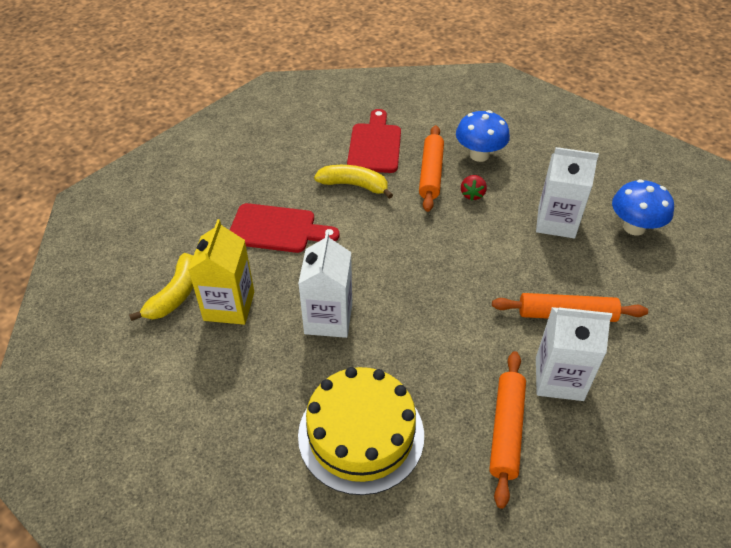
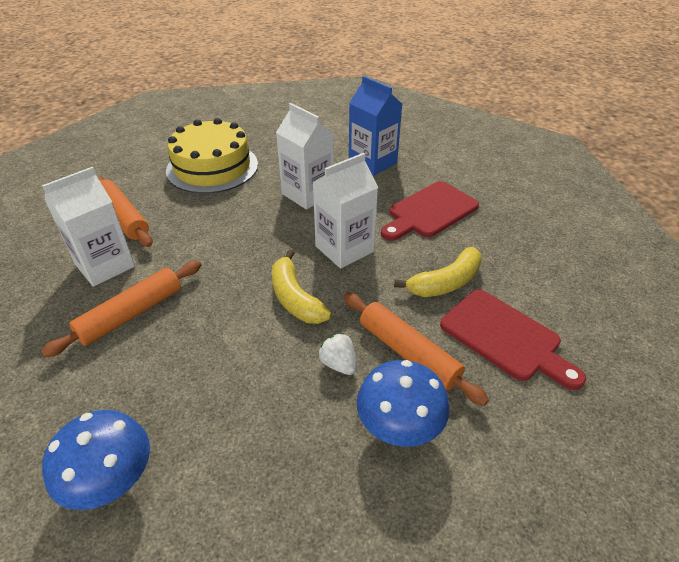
camera: 130 degrees right, 5 degrees down
yellow banana [129,253,194,321] -> yellow banana moved to [271,250,331,324]
yellow carton [188,219,254,325] -> blue carton [349,76,402,176]
red strawberry [461,175,487,201] -> white strawberry [318,333,357,375]
white carton [536,147,599,238] -> white carton moved to [313,153,378,269]

